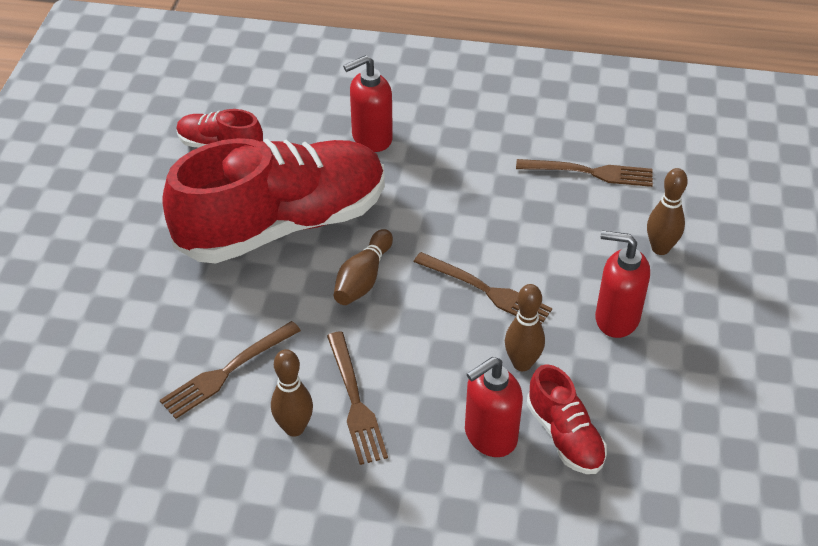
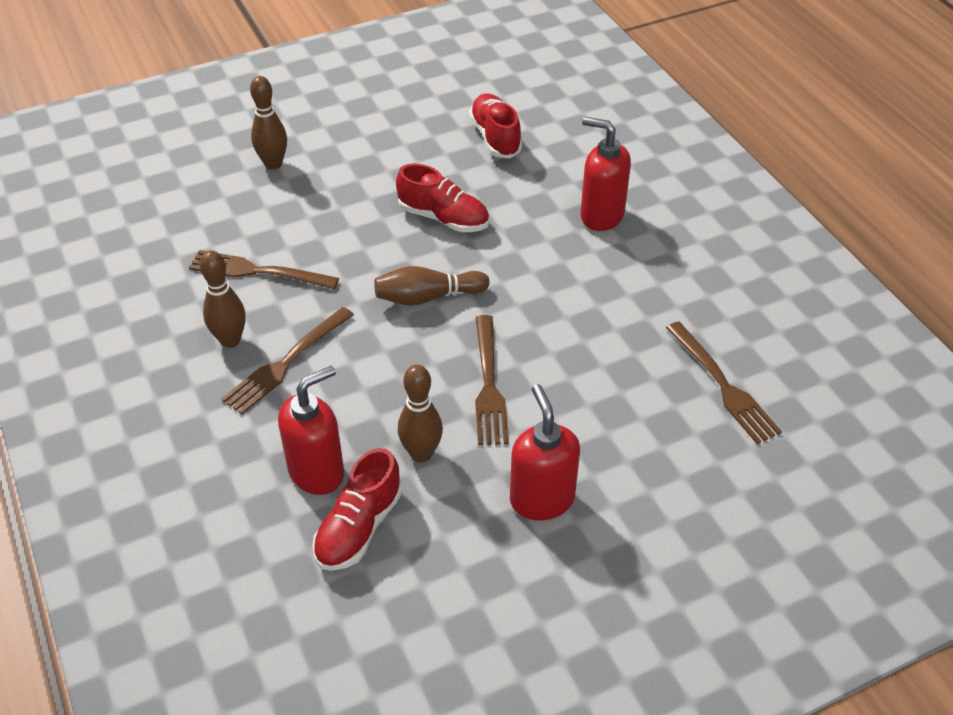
camera: 55 degrees right, 0 degrees up
red shoe [162,138,385,264] -> red shoe [396,164,489,232], size x0.44
red soap dispenser [465,357,523,457] -> red soap dispenser turned 120 degrees clockwise [278,365,344,495]
brown bowling pin [647,168,688,255] -> brown bowling pin moved to [250,76,287,170]

